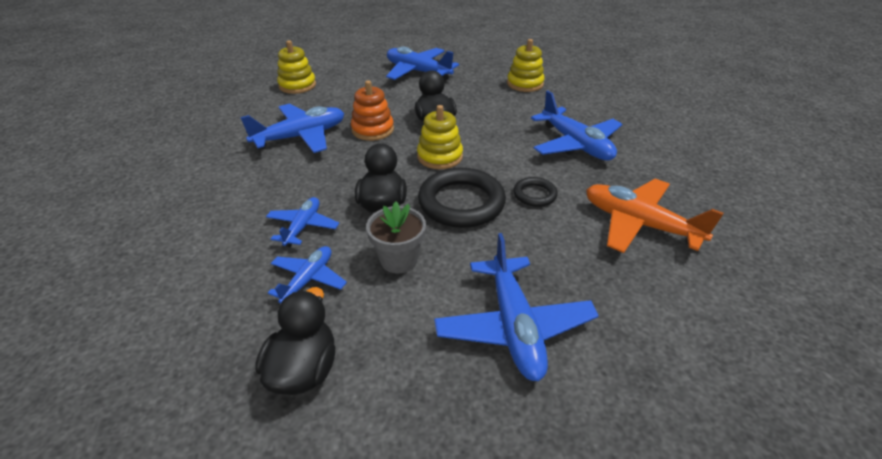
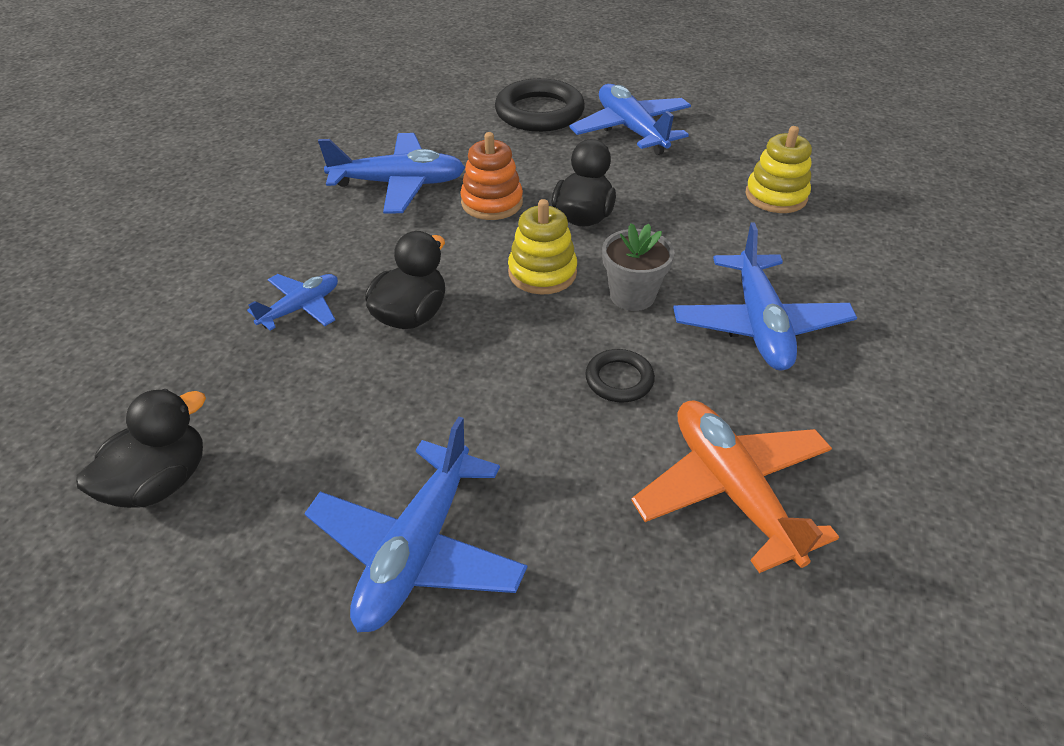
camera: 30 degrees right, 5 degrees up
blue plane [268,246,347,304] -> none
yellow stacking toy [277,40,316,94] -> none
grey flower pot [366,202,426,273] -> grey flower pot moved to [602,223,675,311]
black ring [418,168,506,228] -> black ring moved to [495,78,585,132]

